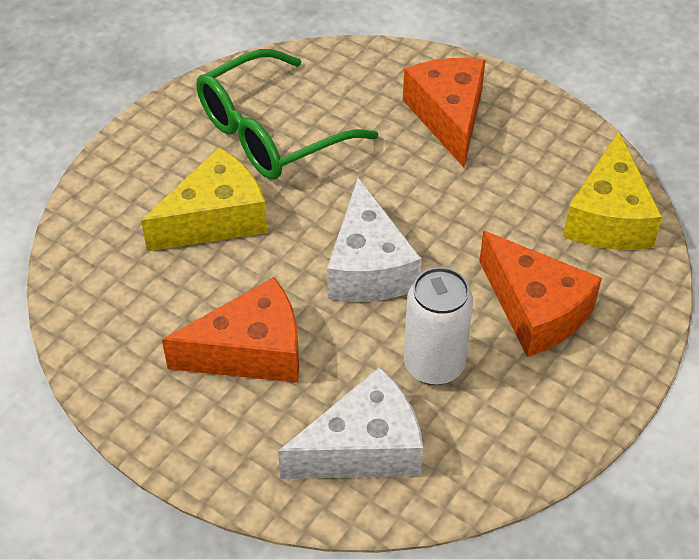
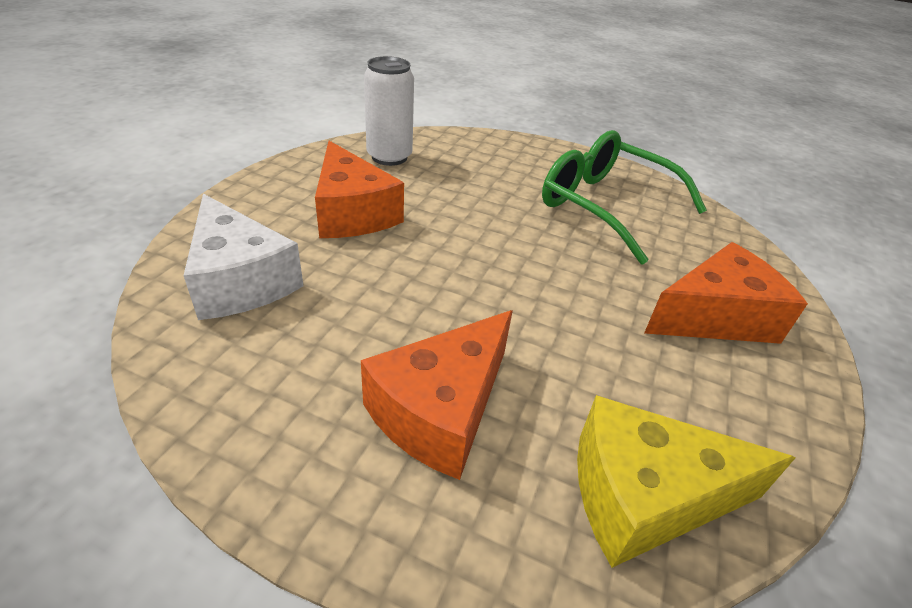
camera: 75 degrees right, 10 degrees down
yellow cheese [141,147,267,252] -> none
white cheese [327,178,422,302] -> none
white can [404,267,473,385] -> white can moved to [364,56,414,166]

